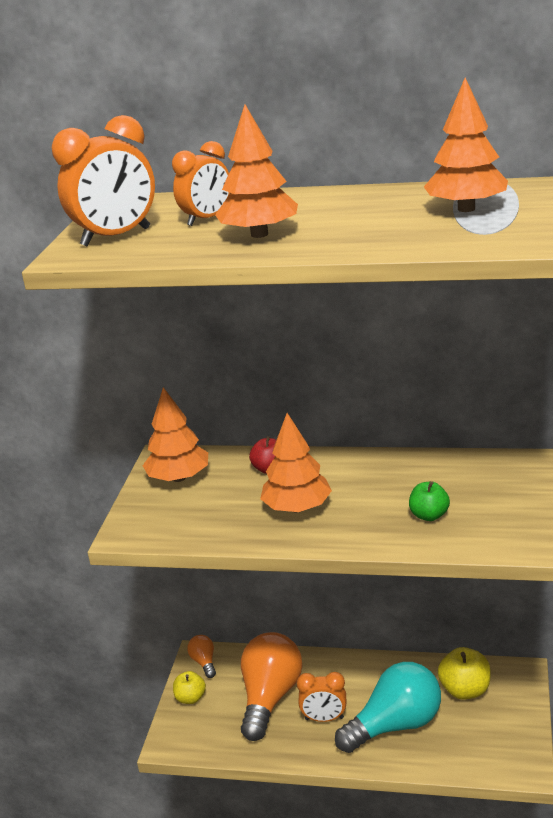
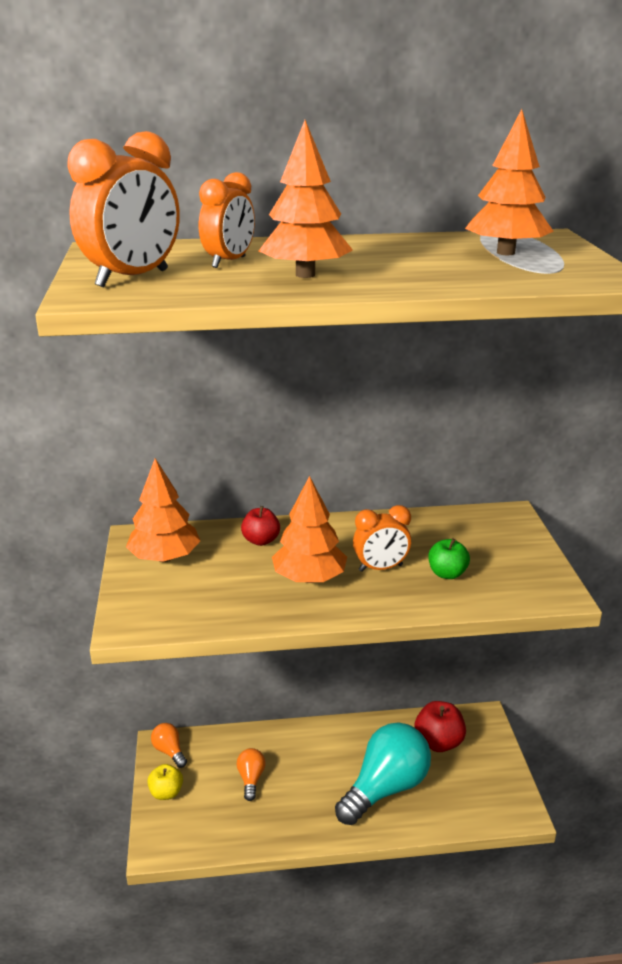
camera: 20 degrees left, 0 degrees up
orange light bulb [241,632,302,741] -> orange light bulb [237,748,265,801], size x0.45
orange clock [297,672,346,722] -> orange clock moved to [353,505,411,572]
yellow apple [438,647,491,700] -> red apple [415,701,466,752]

